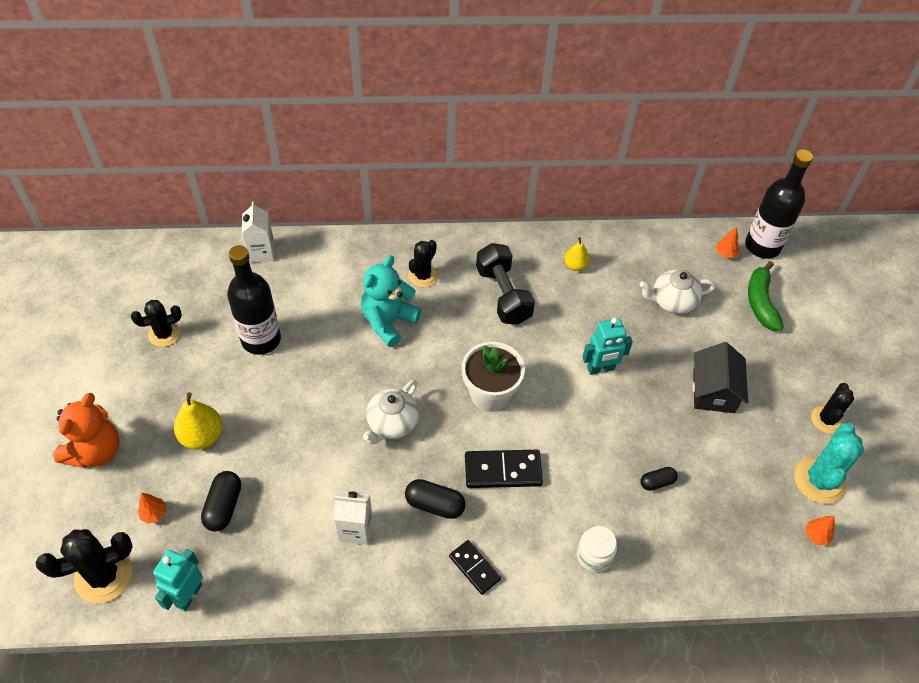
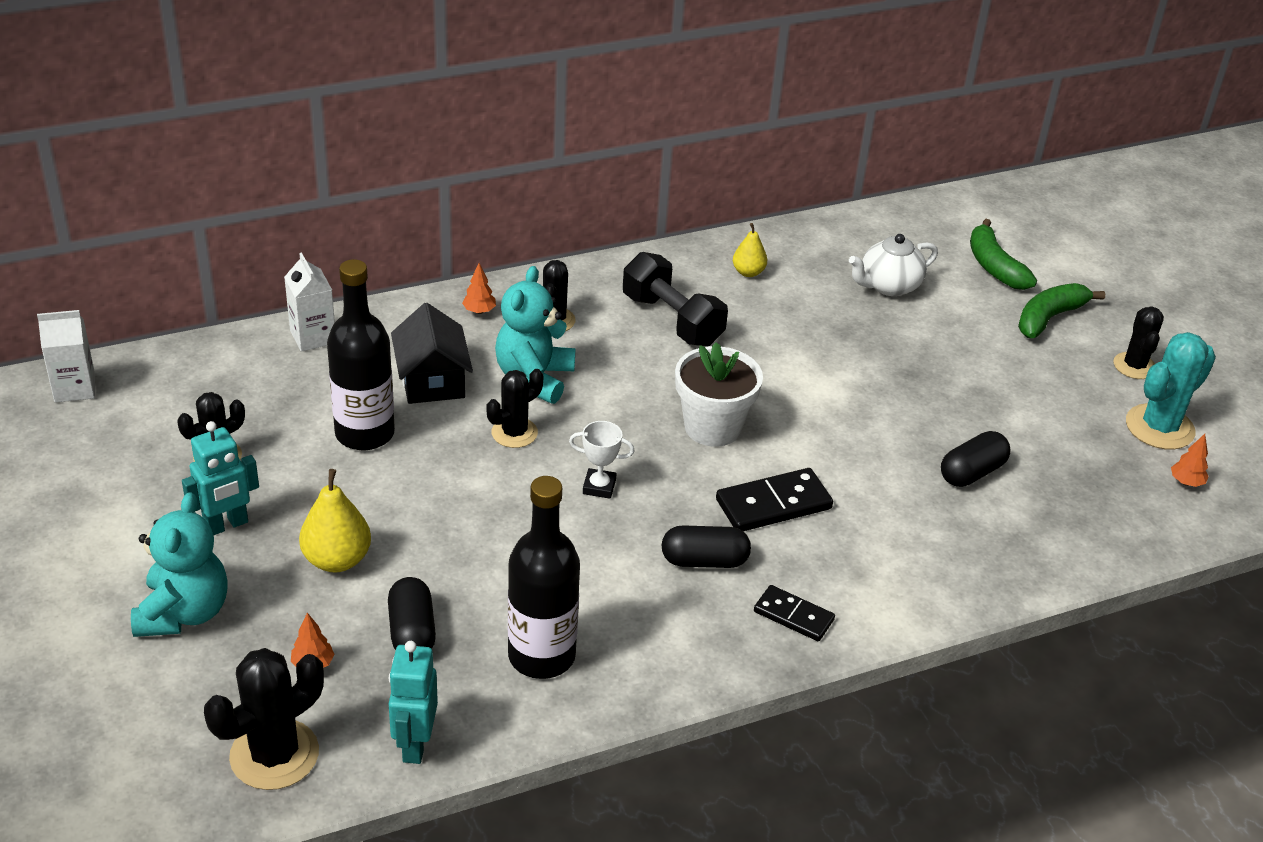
camera: 20 degrees left, 15 degrees down
orange teddy bear [53,393,120,468] -> turquoise teddy bear [131,492,228,637]
white carton [334,491,373,545] -> white carton moved to [37,310,95,403]
white teapot [363,379,419,444] -> white trophy [569,421,634,499]
white jar [577,526,617,572] -> none
turquoise robot [582,317,633,375] -> turquoise robot moved to [182,421,259,536]
black capsule [641,467,678,491] -> black capsule [941,431,1011,487], size x1.58
black house [693,342,748,413] -> black house moved to [391,303,473,404]
orange tree [716,227,739,258] -> orange tree moved to [462,263,496,314]
black bottle [745,149,813,259] -> black bottle moved to [508,476,580,679]
turquoise cactus [794,423,864,504] -> turquoise cactus turned 45 degrees clockwise [1126,332,1216,450]
none -> black cactus [486,369,543,448]
none -> green banana [1018,283,1105,338]

